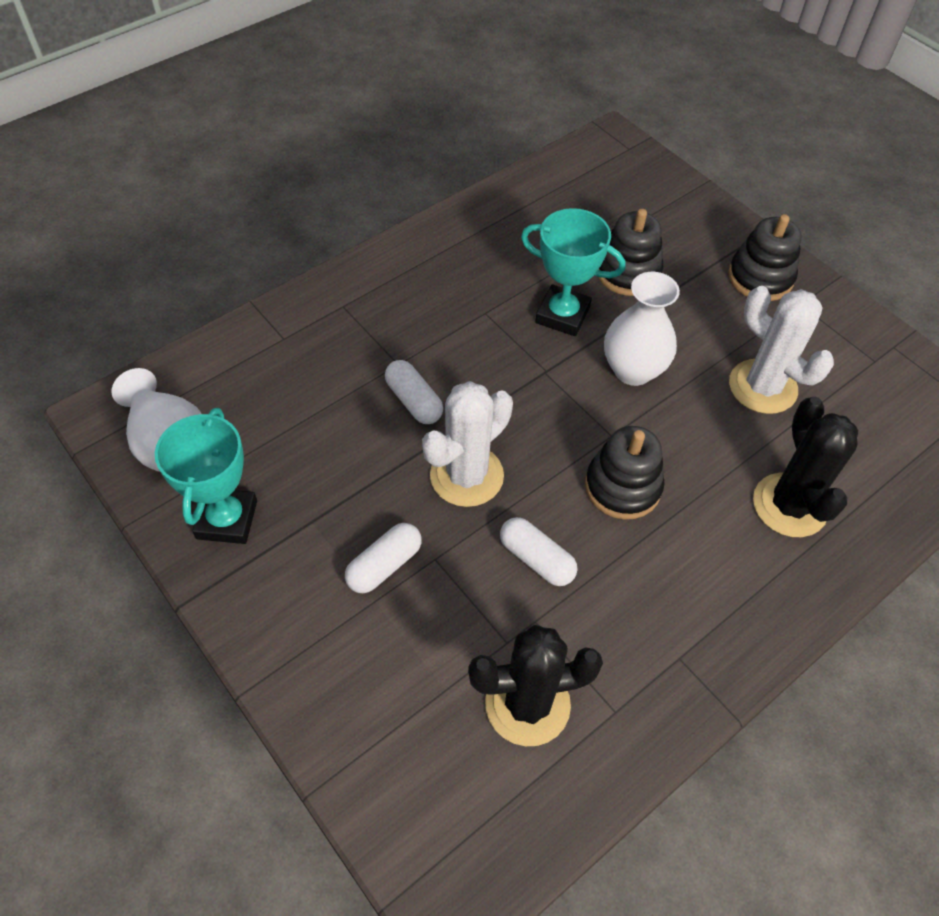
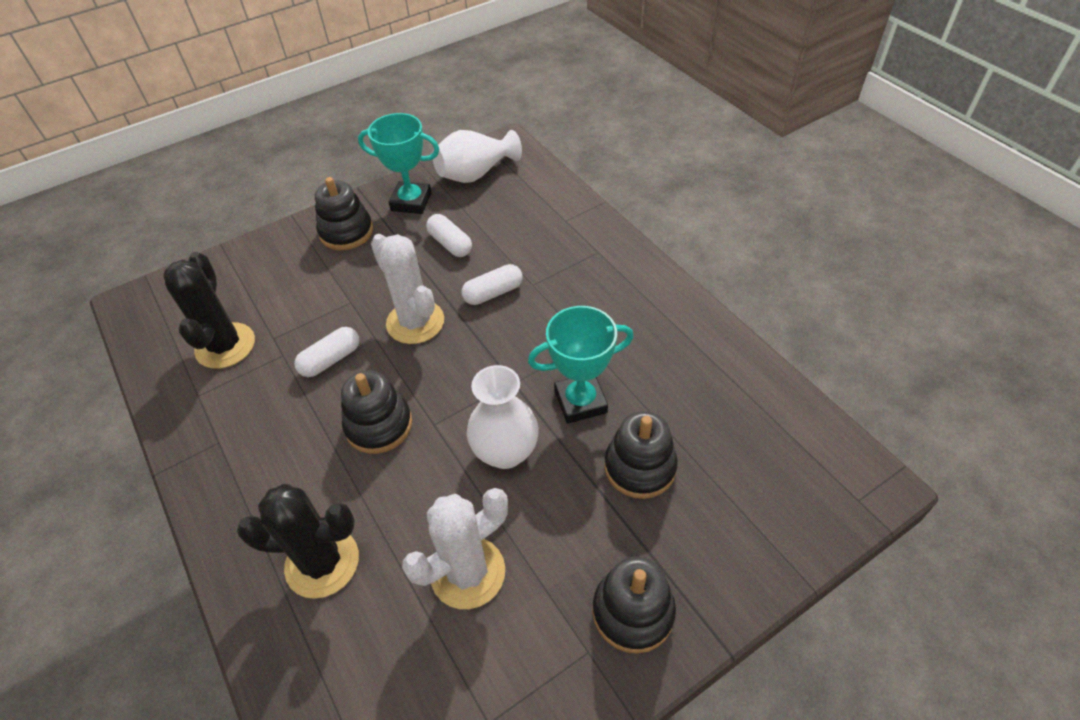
camera: 100 degrees right, 5 degrees down
white capsule [345,523,422,593] -> white capsule moved to [426,214,472,257]
turquoise trophy [521,208,626,336] -> turquoise trophy turned 45 degrees clockwise [528,306,634,424]
none -> black stacking toy [315,177,373,250]

